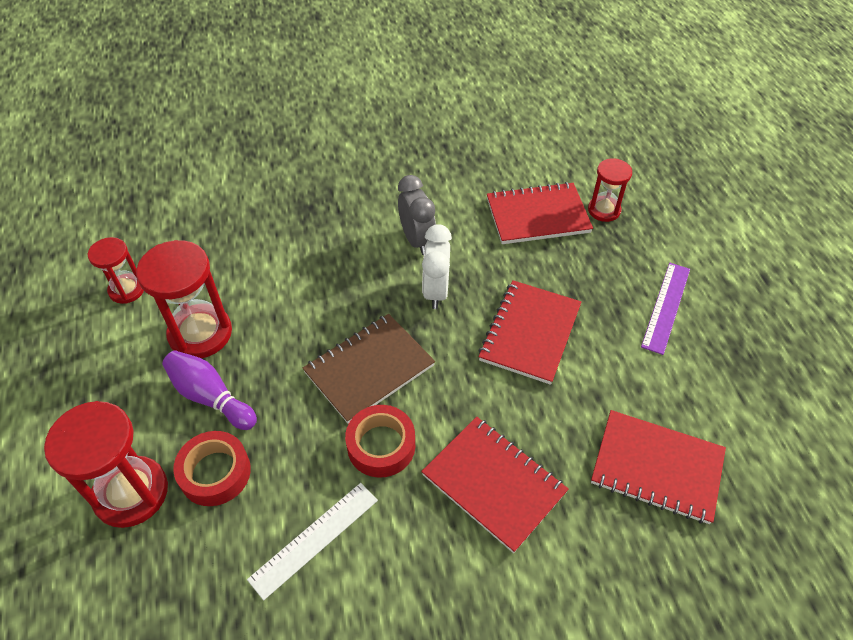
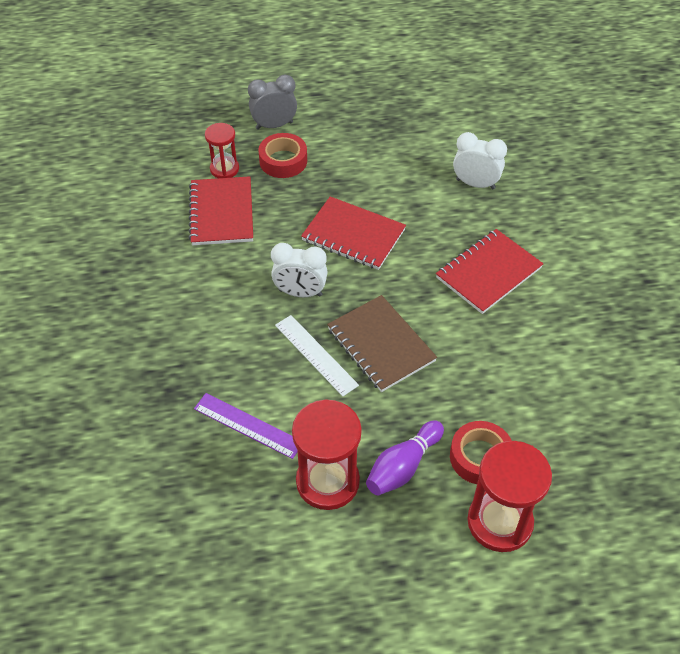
camera: 85 degrees left, 0 degrees up
red hourglass [88,237,144,304] -> none
white ruler [247,483,378,600] -> white ruler moved to [275,315,359,397]
red tape [345,405,415,478] -> red tape moved to [258,133,307,178]
grey clock [398,175,436,255] -> grey clock moved to [248,74,297,130]
red notebook [591,410,726,524] -> white clock [453,132,507,189]
purple ruler [641,263,690,355] -> purple ruler moved to [194,393,297,459]

